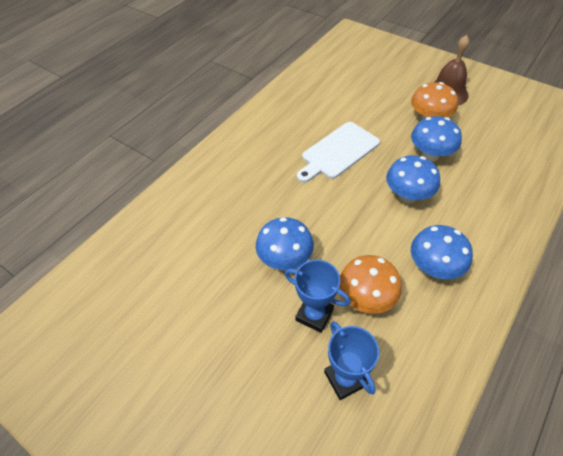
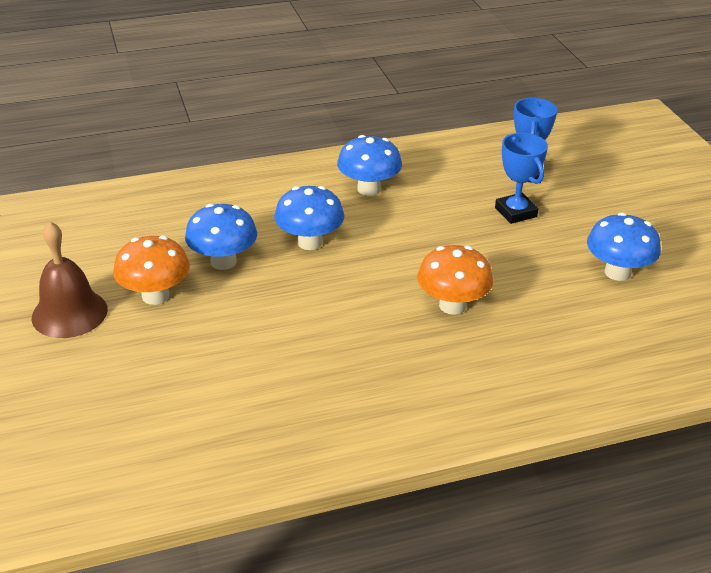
camera: 145 degrees left, 15 degrees down
blue mushroom [256,217,314,270] -> blue mushroom moved to [587,213,661,281]
white cutting board [297,122,380,183] -> none
orange mushroom [339,255,402,314] -> orange mushroom moved to [417,245,493,315]

